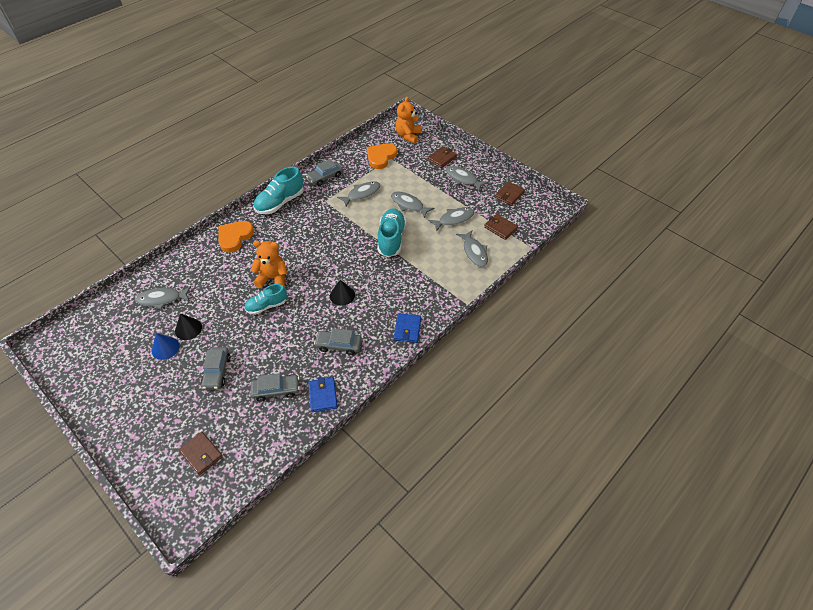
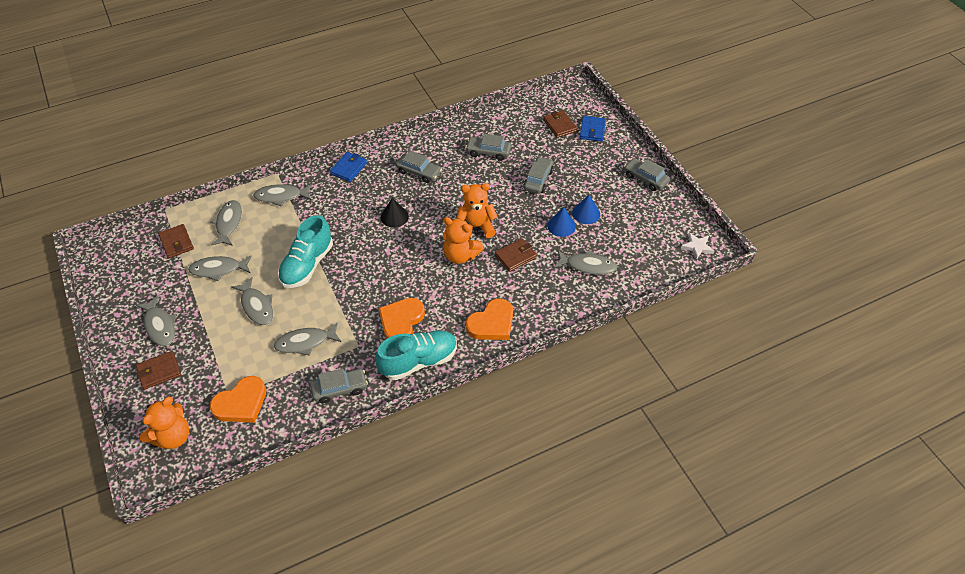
camera: 160 degrees left, 0 degrees up
black cone [175,313,202,340] -> blue cone [547,207,576,237]
turquoise shoe [244,284,287,315] -> orange teddy bear [456,183,498,239]
blue wallet [308,377,338,412] -> blue wallet moved to [580,116,606,142]
brown wallet [495,181,525,206] -> brown wallet moved to [495,238,537,272]
none -> grey fish [253,184,312,207]
none -> orange heart [379,298,425,339]
none -> grey car [624,158,670,191]
none -> white star [681,233,714,260]

